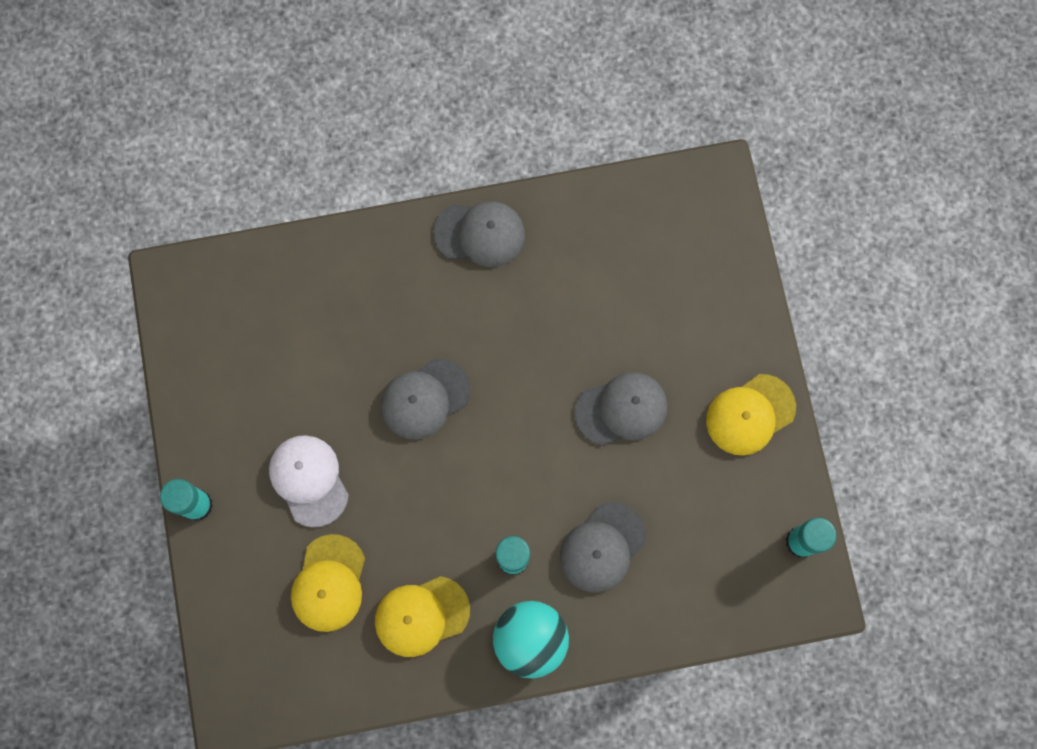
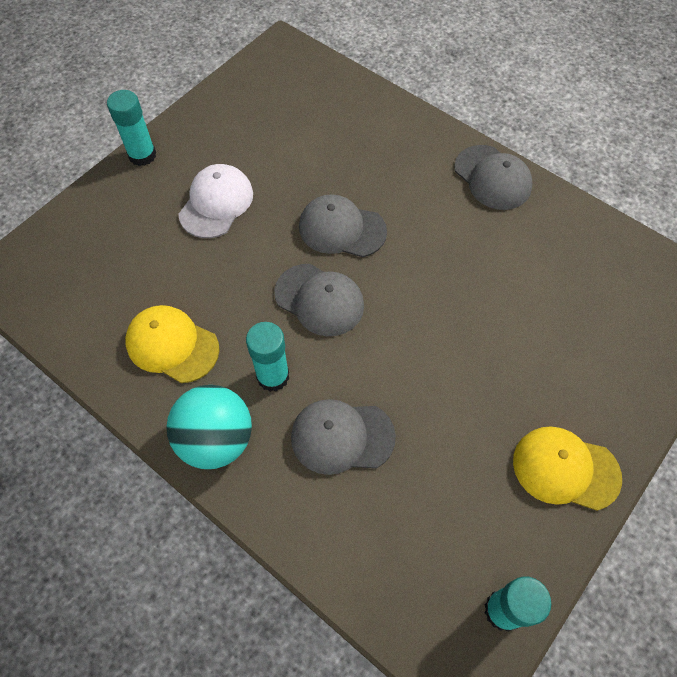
camera: 50 degrees right, 15 degrees down
yellow cap [291,534,365,632] -> none
grey cap [574,372,667,446] -> grey cap moved to [274,264,364,336]

